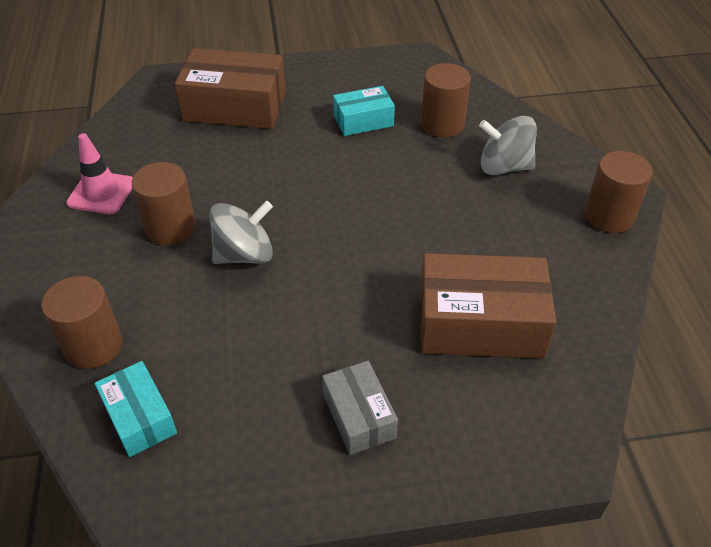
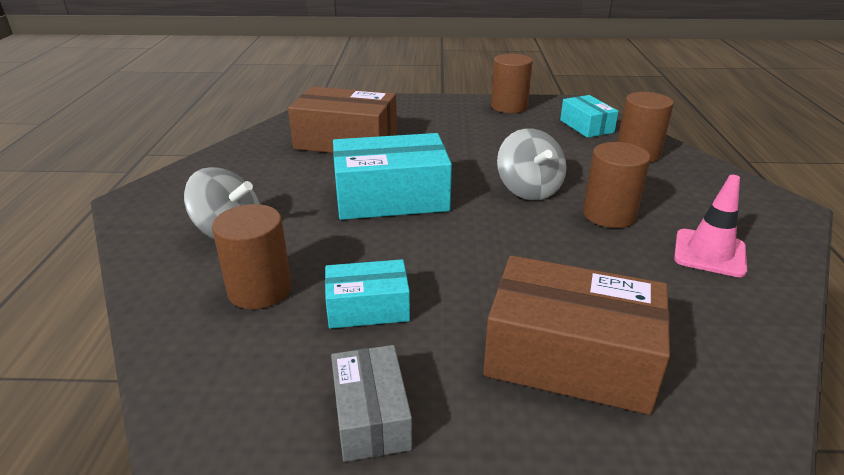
camera: 170 degrees left, 15 degrees down
grey spinning top [209,201,273,264] -> grey spinning top turned 90 degrees counterclockwise [497,128,567,200]
grey box [322,361,398,455] -> grey box moved to [331,345,412,462]
brown cylinder [585,151,653,233] -> brown cylinder moved to [491,54,533,113]
none -> turquoise box [333,133,452,220]

